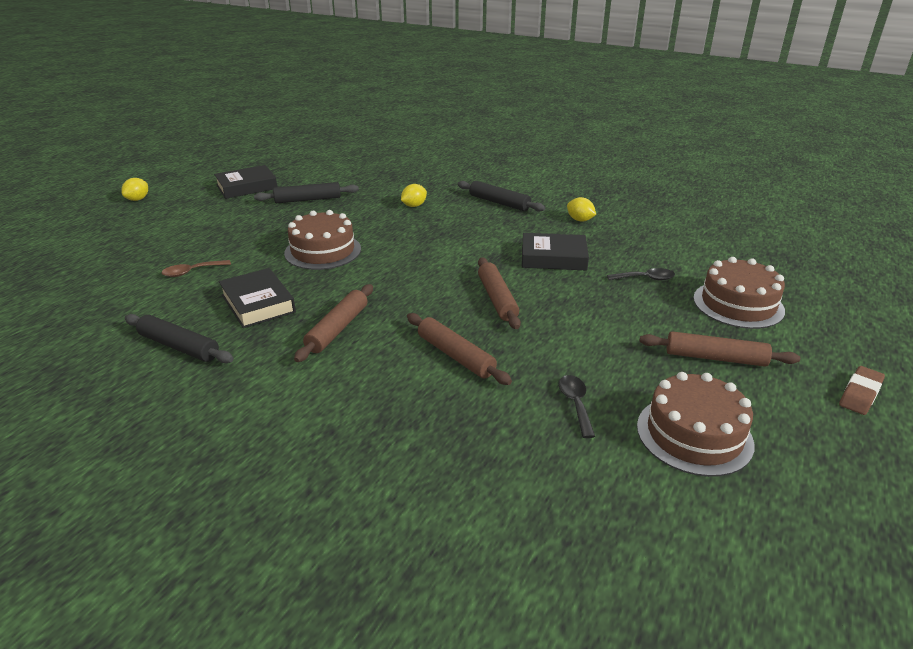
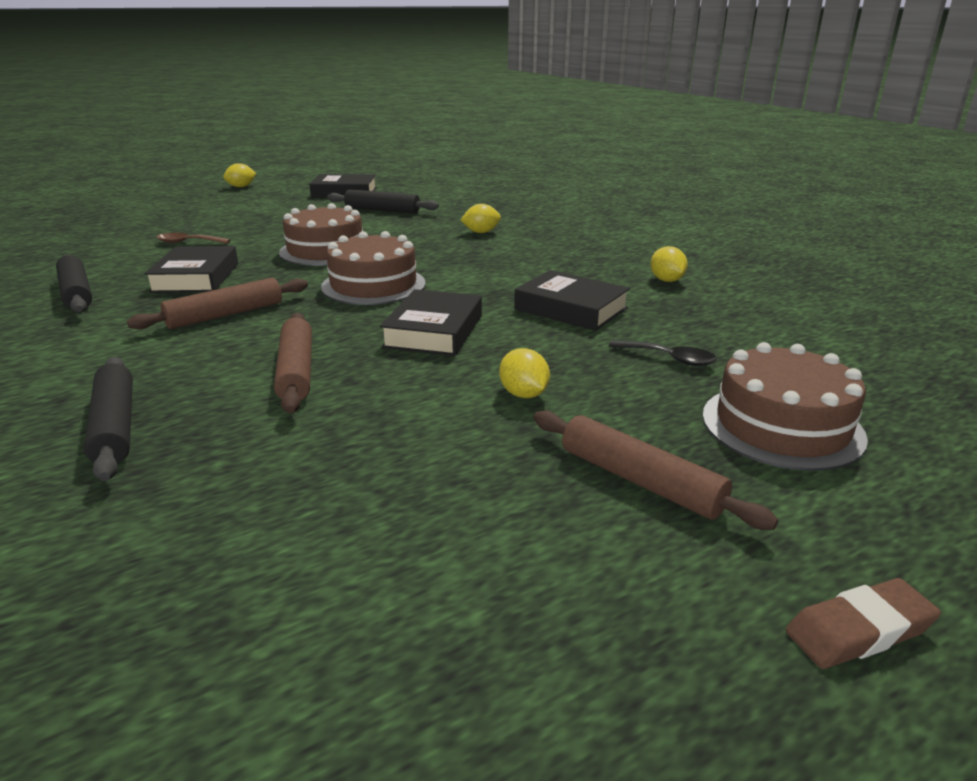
camera: 30 degrees right, 5 degrees down
black rolling pin [457,181,545,212] -> black rolling pin moved to [84,357,133,481]
brown rolling pin [478,257,521,329] -> black book [380,289,482,356]
black spoon [559,375,595,438] -> none
brown cake [637,372,754,477] -> brown cake moved to [321,231,426,305]
none -> yellow lemon [499,348,550,398]

